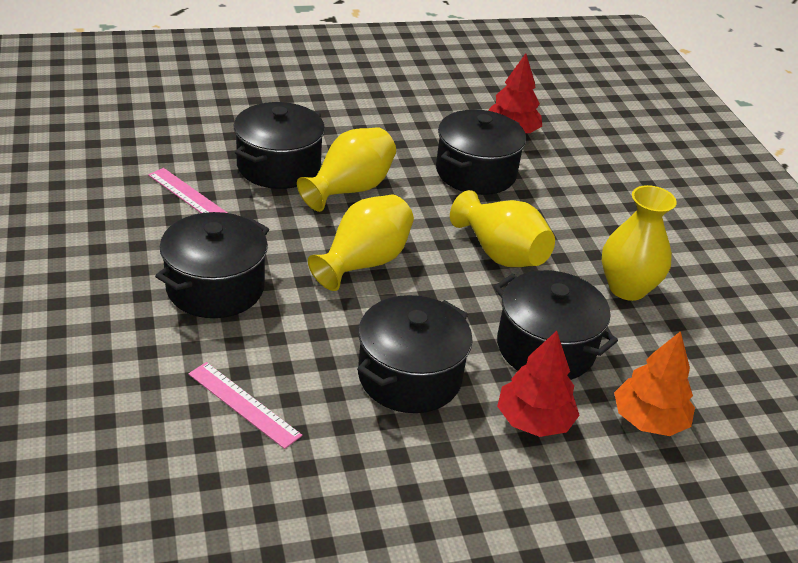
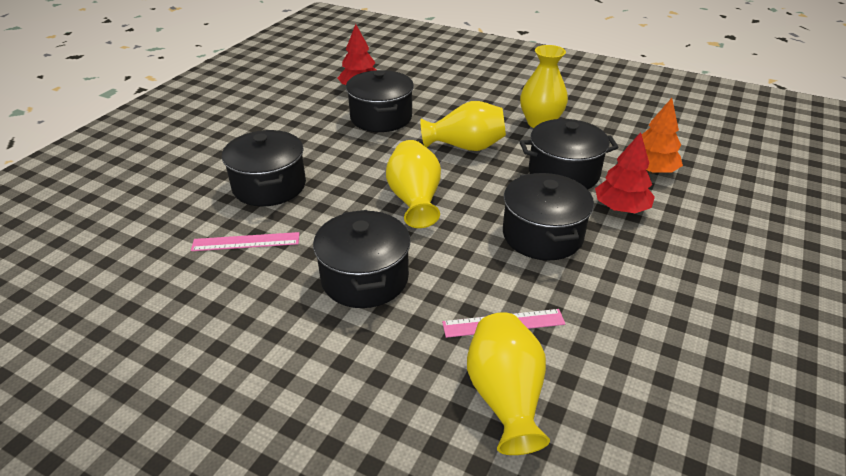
camera: 45 degrees left, 0 degrees up
yellow vase [297,127,396,212] -> yellow vase moved to [467,312,550,455]

